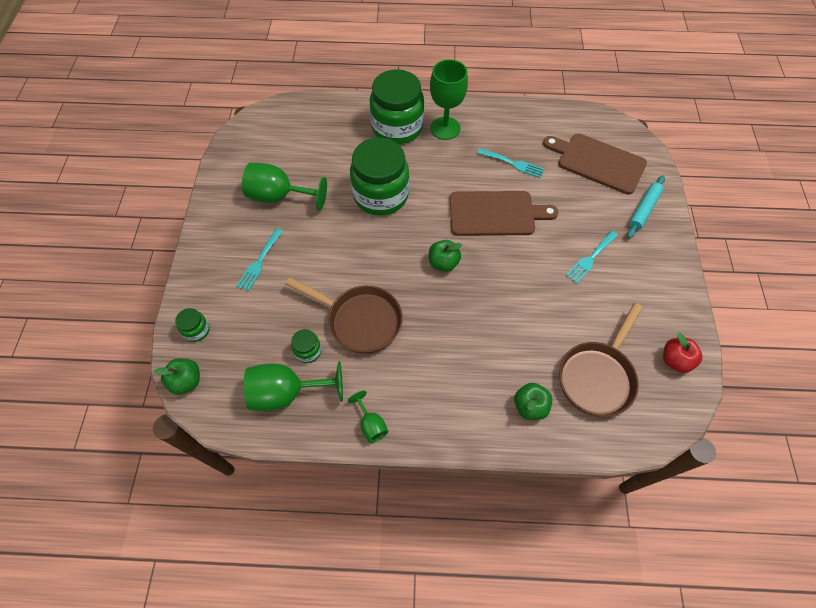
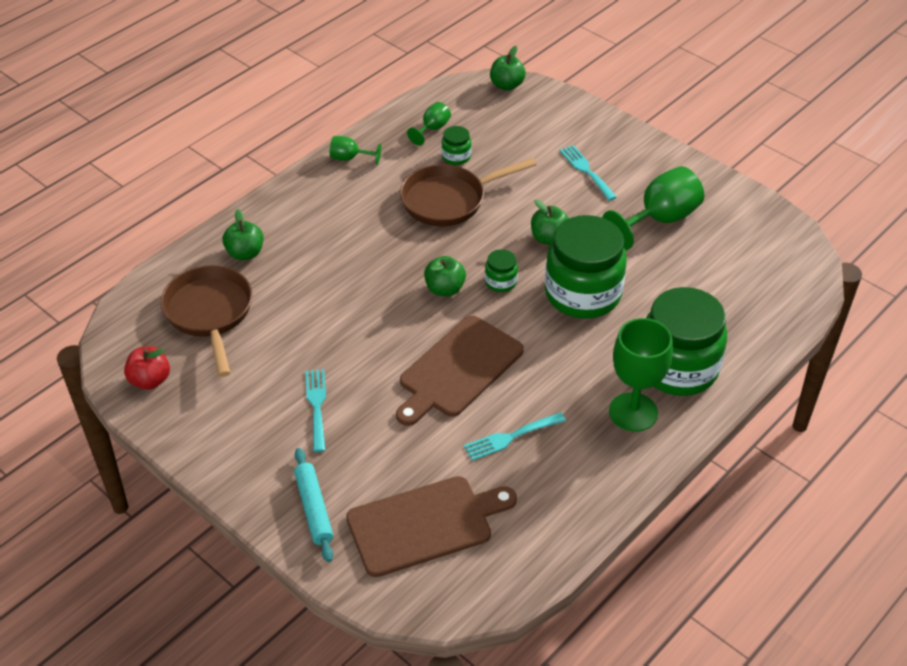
camera: 130 degrees right, 15 degrees down
green jar [175,308,210,342] -> green jar moved to [485,249,518,292]
green goblet [244,361,343,411] -> green goblet [407,102,451,145], size x0.51
none -> green apple [531,200,569,245]

